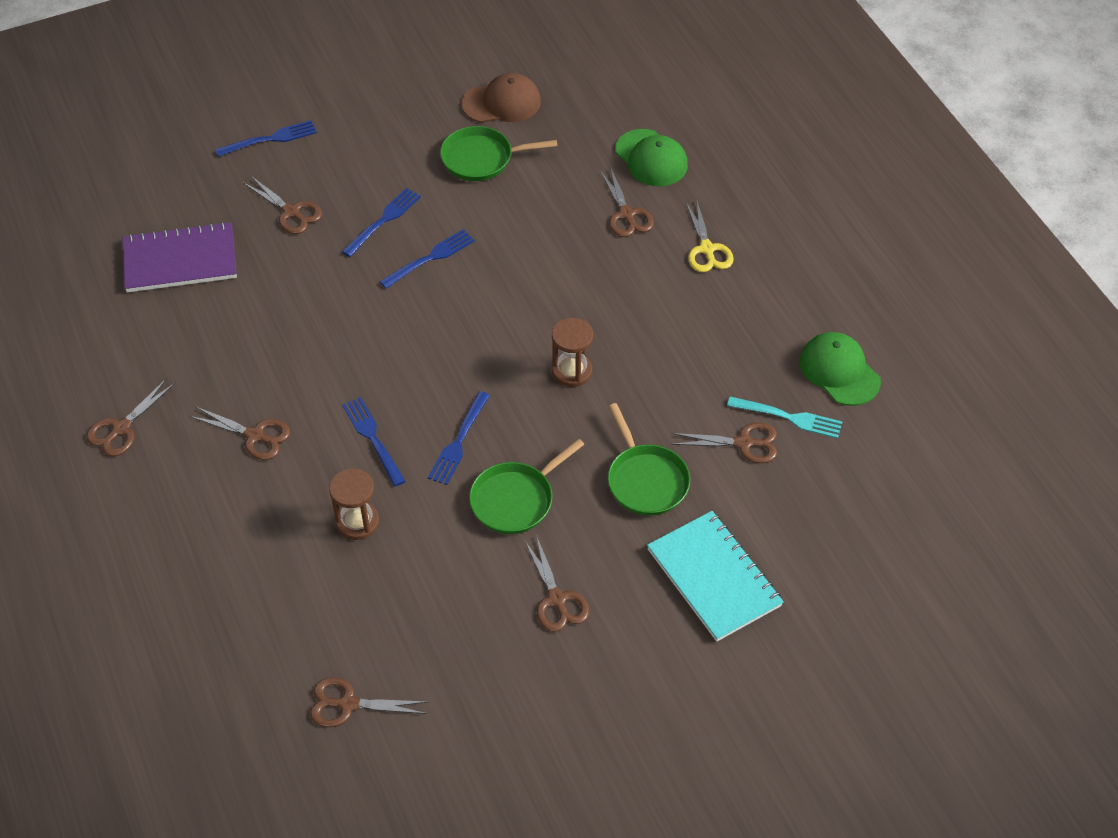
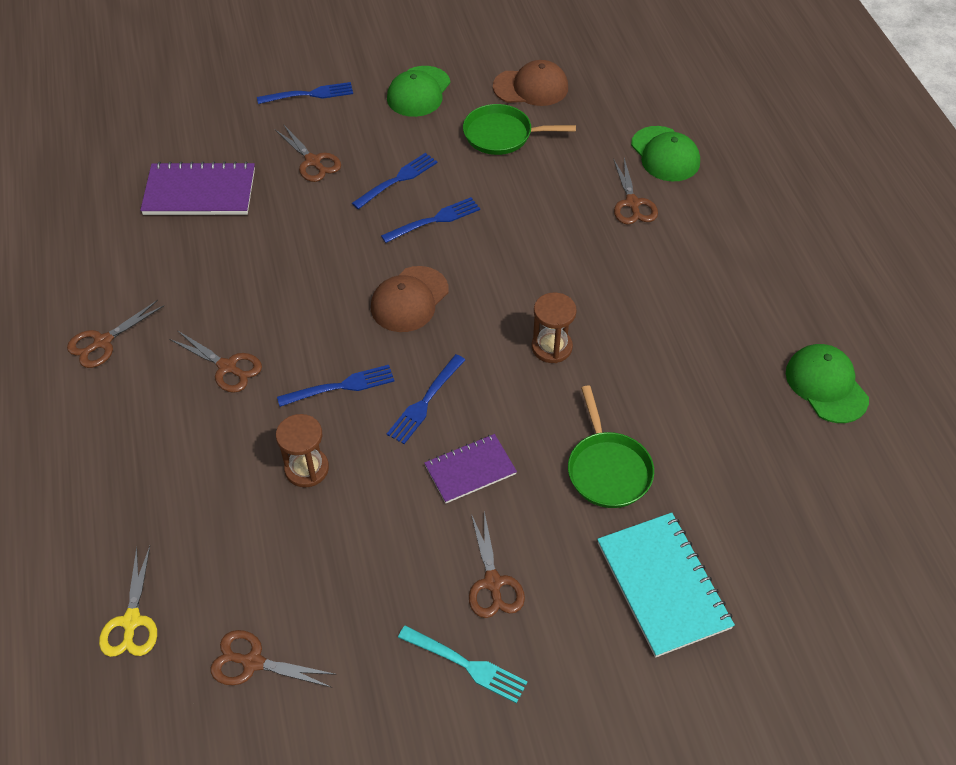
camera: 10 degrees right, 0 degrees up
blue fork [342,397,405,486] -> blue fork turned 90 degrees clockwise [277,365,395,407]
green pan [469,439,584,534] -> purple notebook [424,434,517,503]
brown scissors [671,422,777,463] -> none
yellow scissors [686,201,734,272] -> yellow scissors moved to [99,546,157,657]
turquoise fork [727,396,842,439] -> turquoise fork moved to [398,625,528,704]
none -> brown cap [371,266,449,332]
none -> green cap [387,66,450,117]

